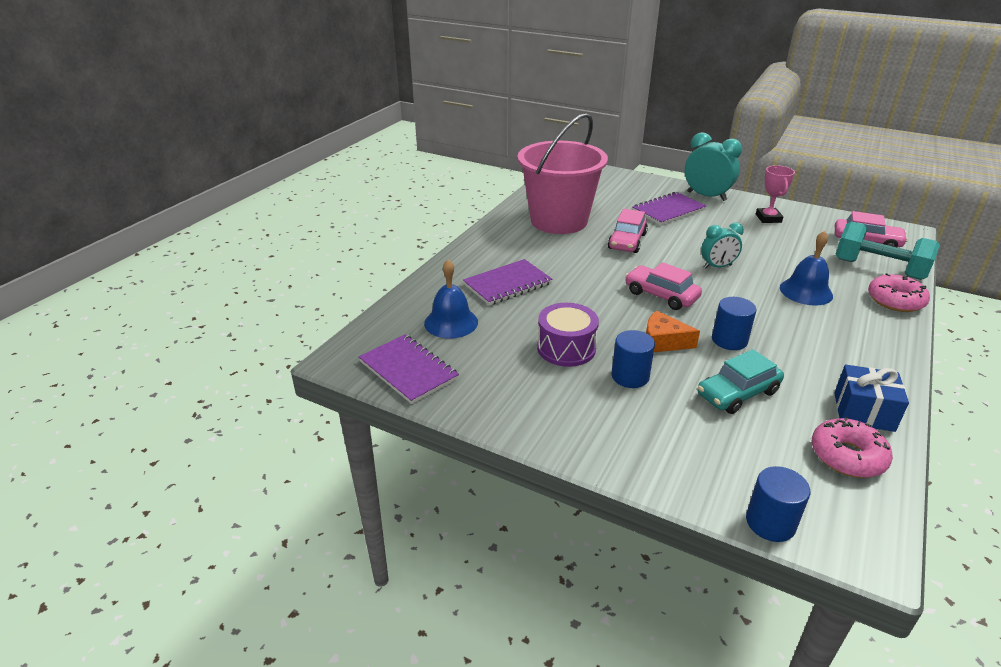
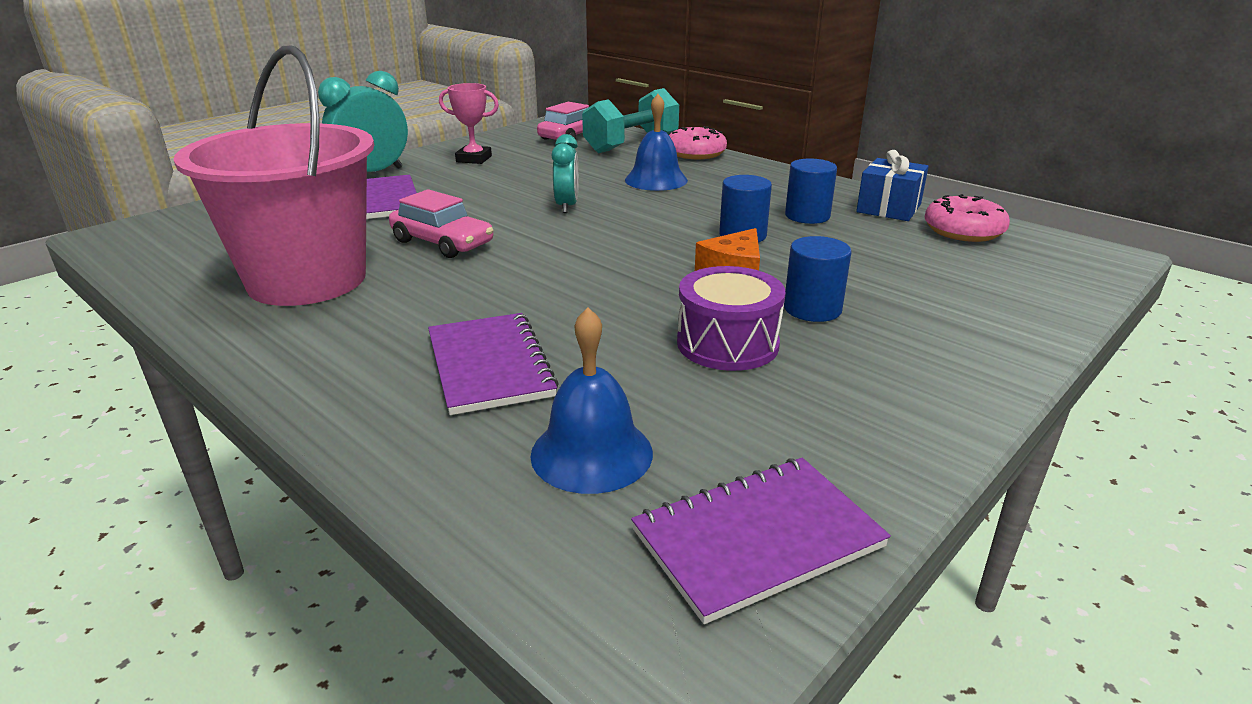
camera: 75 degrees left, 5 degrees down
pink car [625,262,702,310] -> none
turquoise car [697,349,784,414] -> none
blue cylinder [746,466,810,542] -> blue cylinder moved to [785,158,837,224]

